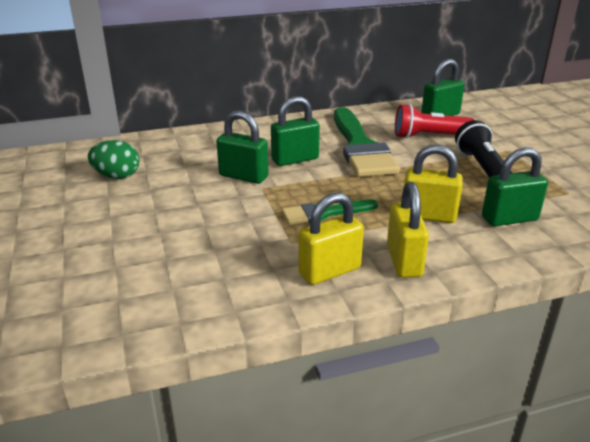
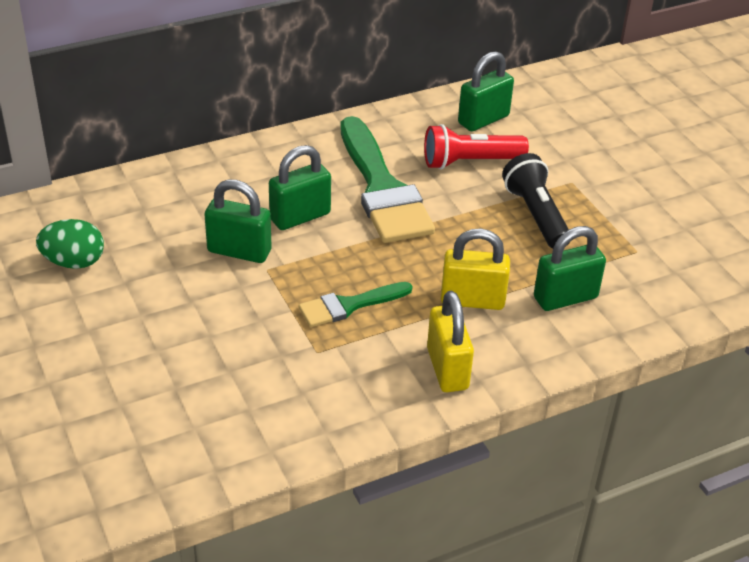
camera: 10 degrees left, 10 degrees up
yellow padlock [298,193,364,285] -> none

